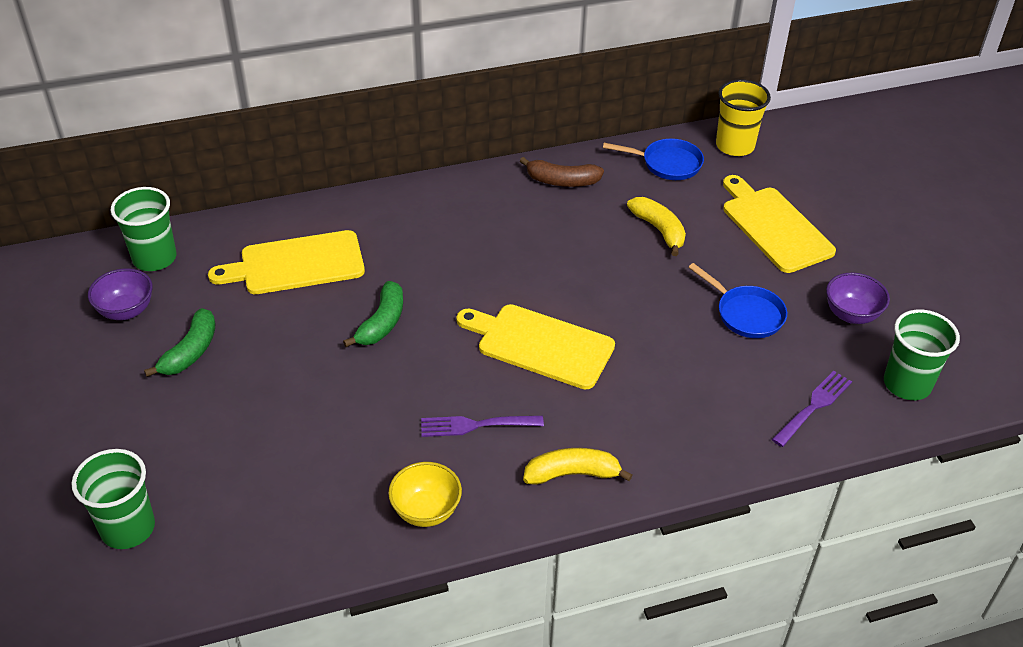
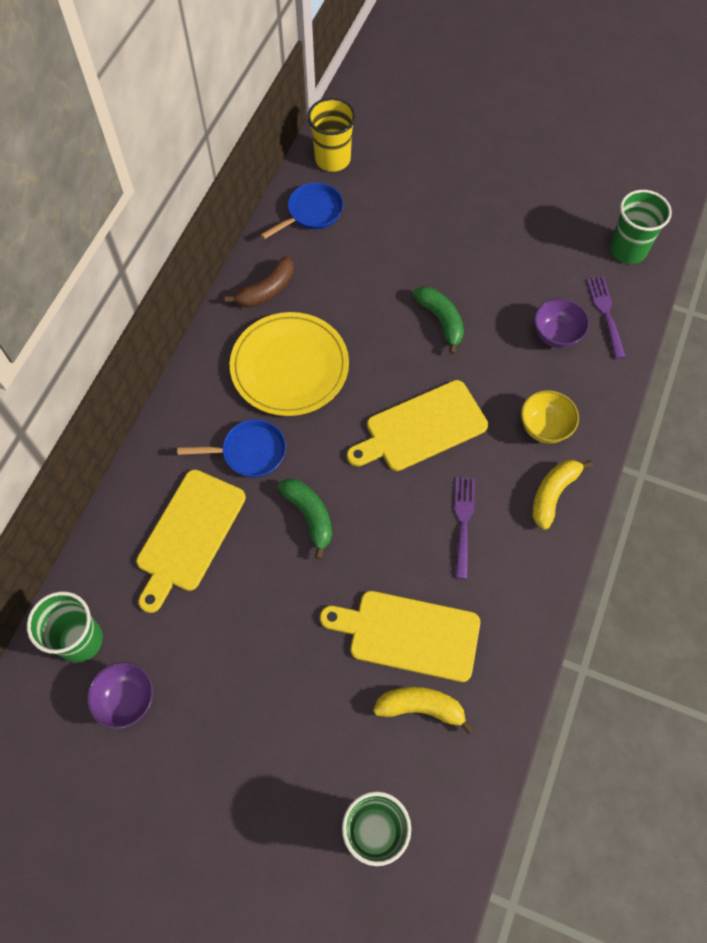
camera: 50 degrees left, 20 degrees up
green banana [144,308,216,377] -> green banana moved to [413,287,464,355]
yellow bowl [388,462,462,527] -> yellow bowl moved to [521,390,579,444]
purple fork [421,416,544,437] -> purple fork turned 150 degrees clockwise [454,477,475,579]
yellow banana [627,197,686,256] -> yellow banana moved to [373,687,474,734]
blue pan [688,263,787,338] -> blue pan moved to [177,419,286,477]
yellow cutting board [723,175,836,273] -> yellow cutting board moved to [320,591,480,682]
purple bowl [826,273,890,324] -> purple bowl moved to [534,298,589,348]
none -> yellow plate [230,312,349,416]

